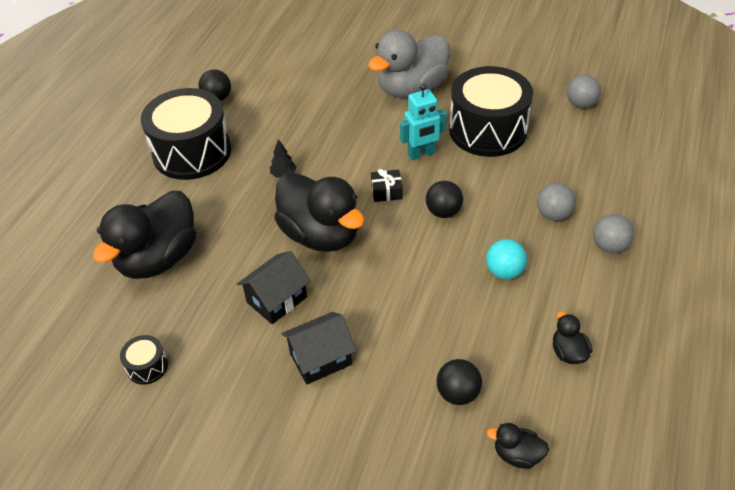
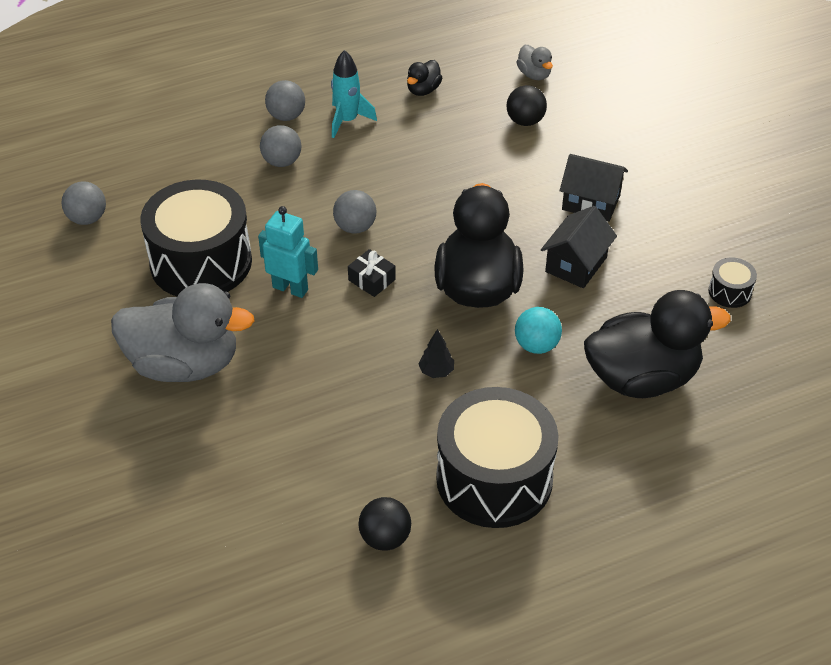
camera: 135 degrees left, 0 degrees up
black house [237,251,311,324] -> black house turned 60 degrees counterclockwise [541,206,617,288]
black ball [426,181,463,218] -> grey ball [333,190,376,234]
turquoise ball [486,239,527,279] -> turquoise ball moved to [515,307,562,354]
black duck [487,423,549,469] -> grey duck [517,45,553,80]
none -> turquoise rocket [331,50,377,138]

